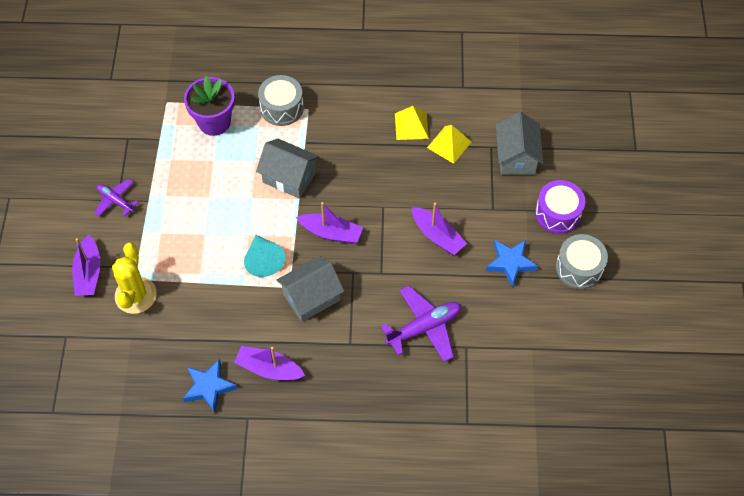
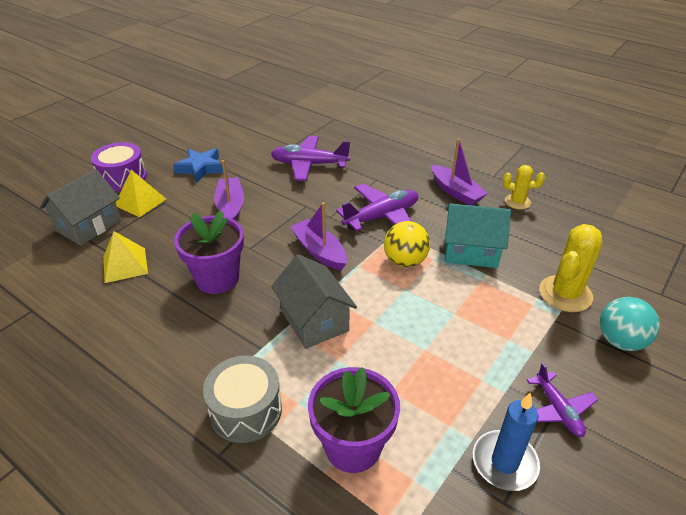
camera: 145 degrees left, 20 degrees down
purple boat [72,234,101,296] -> turquoise ball [600,297,660,351]
blue star [183,359,237,413] -> yellow cactus [503,165,545,210]
turquoise cone [244,235,285,277] -> yellow ball [384,221,430,267]
grey house [277,256,344,322] -> purple plane [336,184,418,232]
yellow pyramid [395,106,429,140] -> yellow pyramid moved to [116,170,166,217]
grey drum [556,234,608,289] -> none
none -> purple flower pot [174,210,244,294]
none -> turquoise house [445,203,511,268]
none -> blue candle [473,392,540,491]

